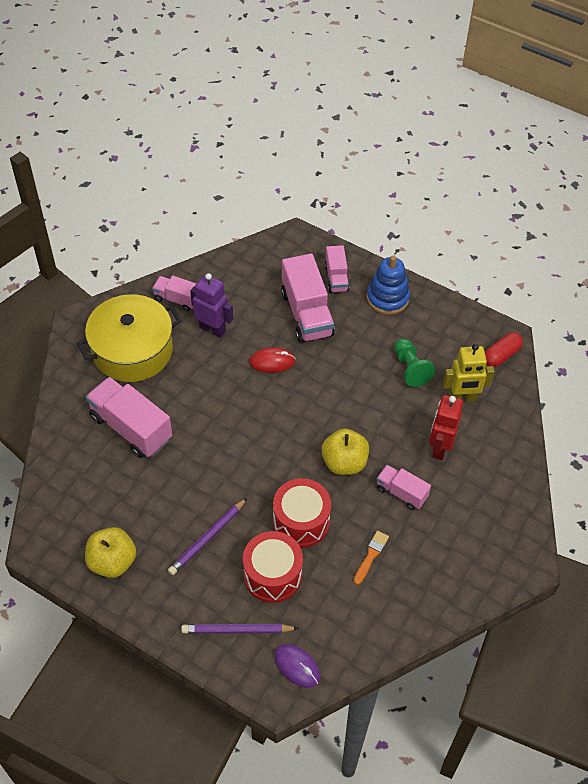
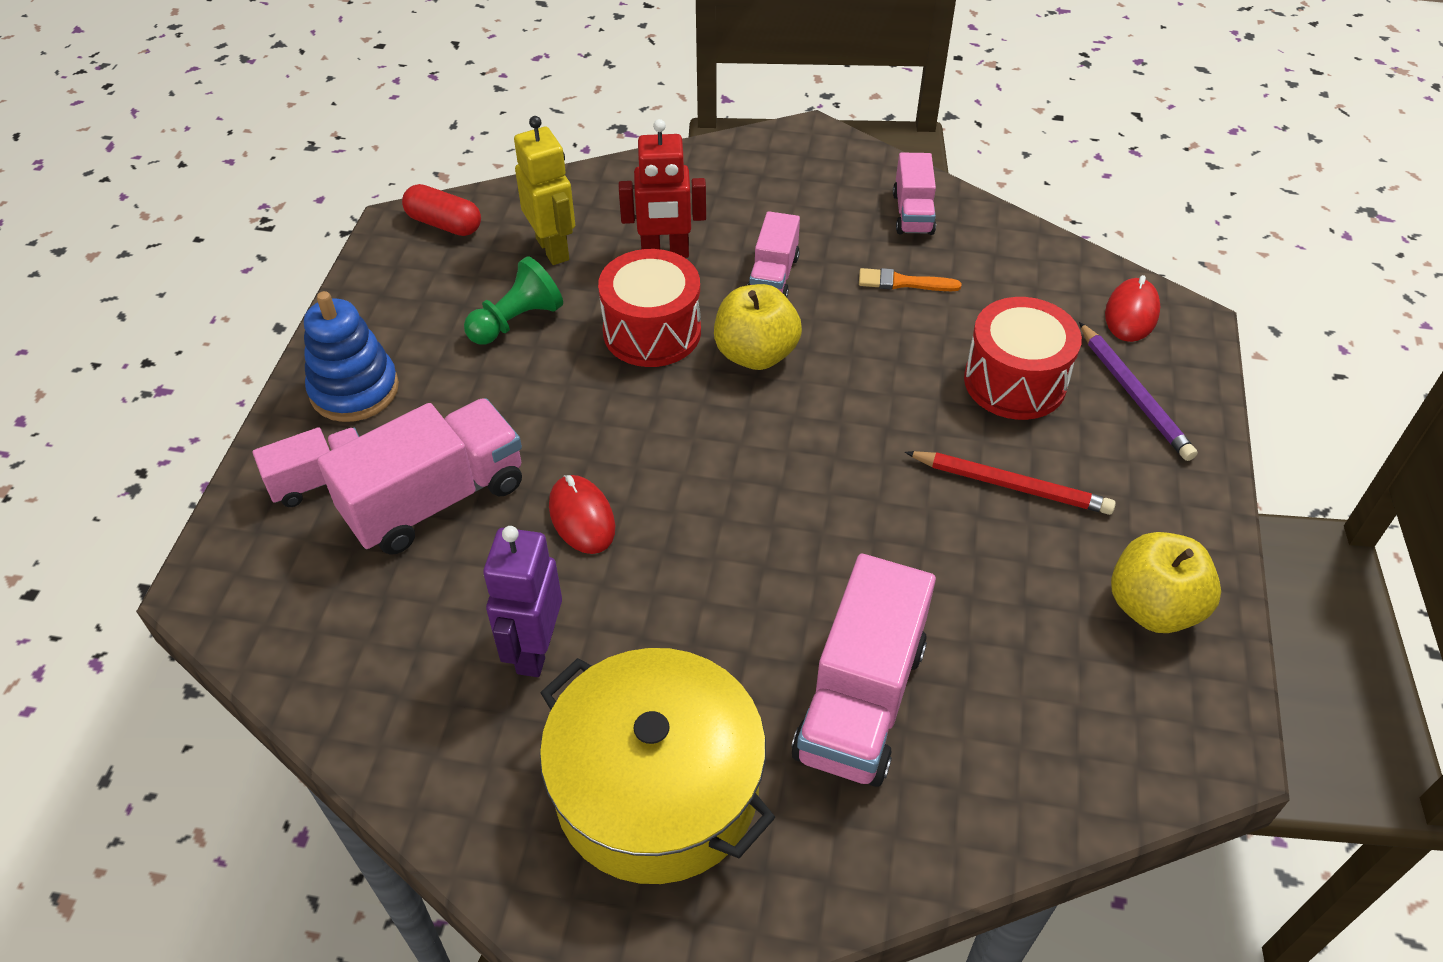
camera: 110 degrees left, 5 degrees down
pink truck [152,276,196,311] -> pink truck moved to [893,152,936,235]
purple pencil [168,498,247,575] -> red pencil [905,451,1116,515]
red drum [273,478,331,548] -> red drum moved to [598,249,701,367]
purple mouse [274,644,320,688] -> red mouse [1105,275,1160,342]

